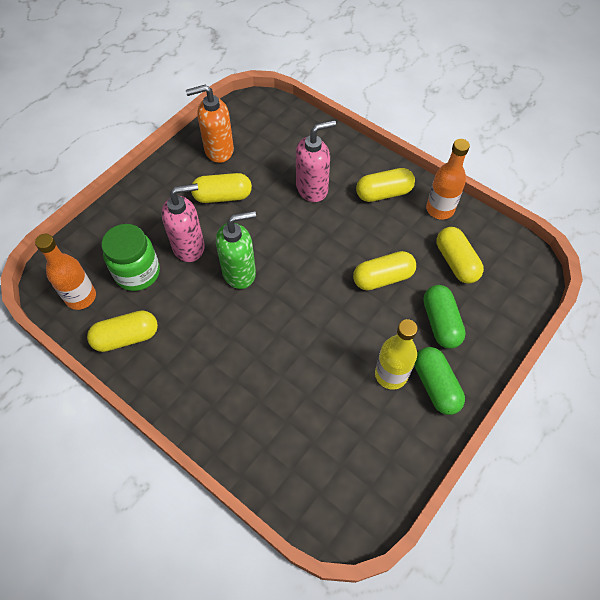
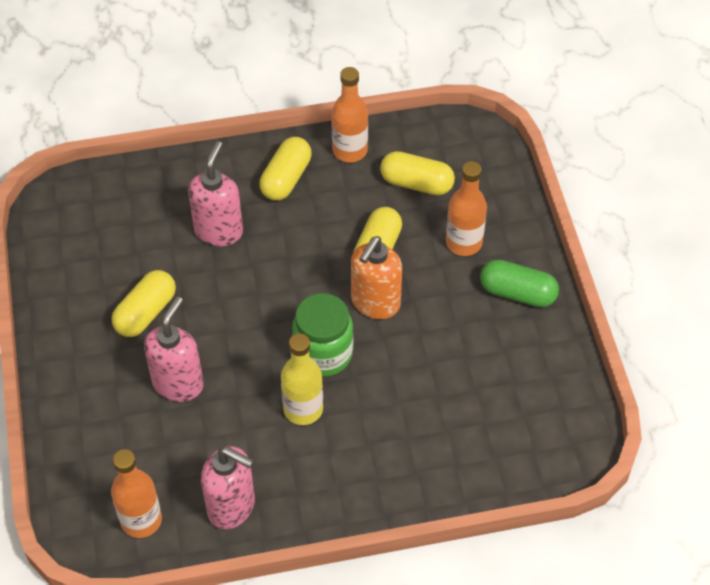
camera: 50 degrees left, 5 degrees down
yellow capsule [87,310,158,352] -> pink soap dispenser [201,446,255,529]
green jar [102,224,160,291] -> green jar moved to [292,293,353,377]
orange soap dispenser [186,85,234,163] -> orange soap dispenser moved to [351,236,402,319]
green soap dispenser [216,211,256,289] -> none
yellow bottle [375,319,418,390] -> yellow bottle moved to [281,333,323,425]
green capsule [423,285,466,349] -> orange bottle [446,161,487,256]

